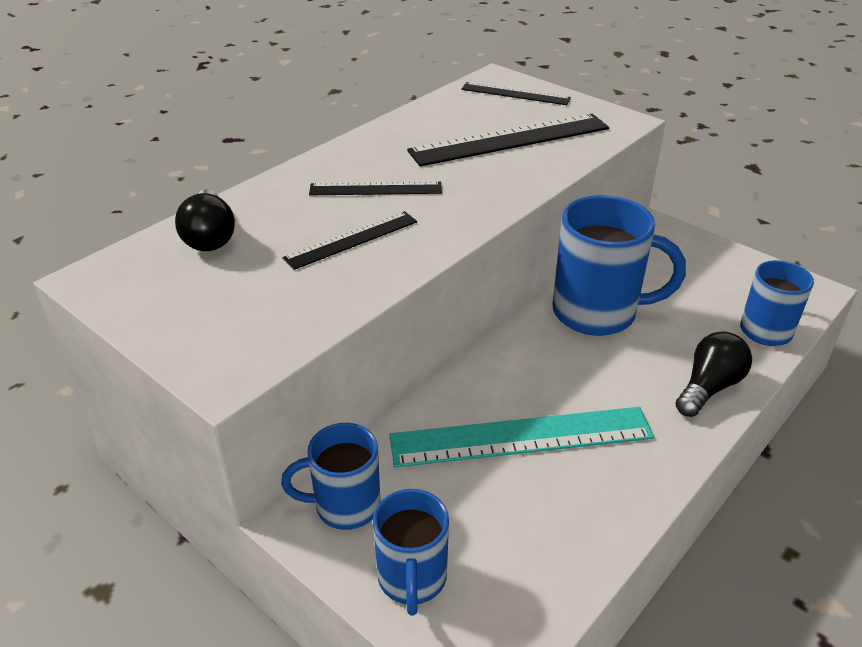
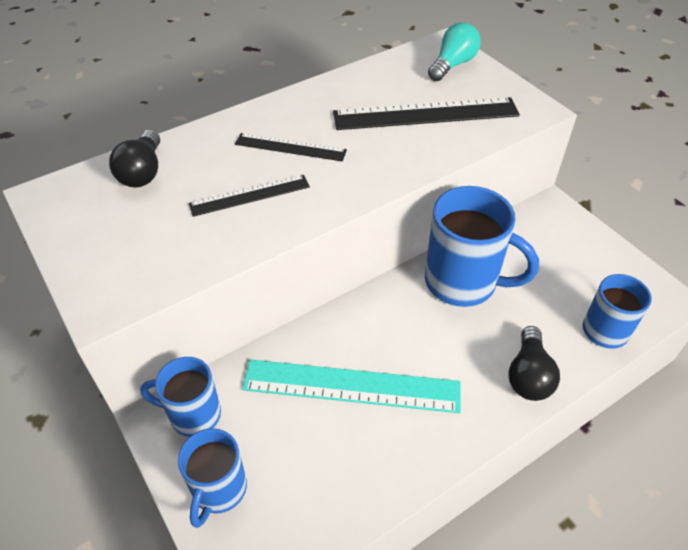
camera: 15 degrees right, 10 degrees up
black ruler [461,82,571,105] -> turquoise light bulb [428,23,481,81]
black light bulb [675,331,752,417] -> black light bulb turned 135 degrees clockwise [508,326,560,401]

